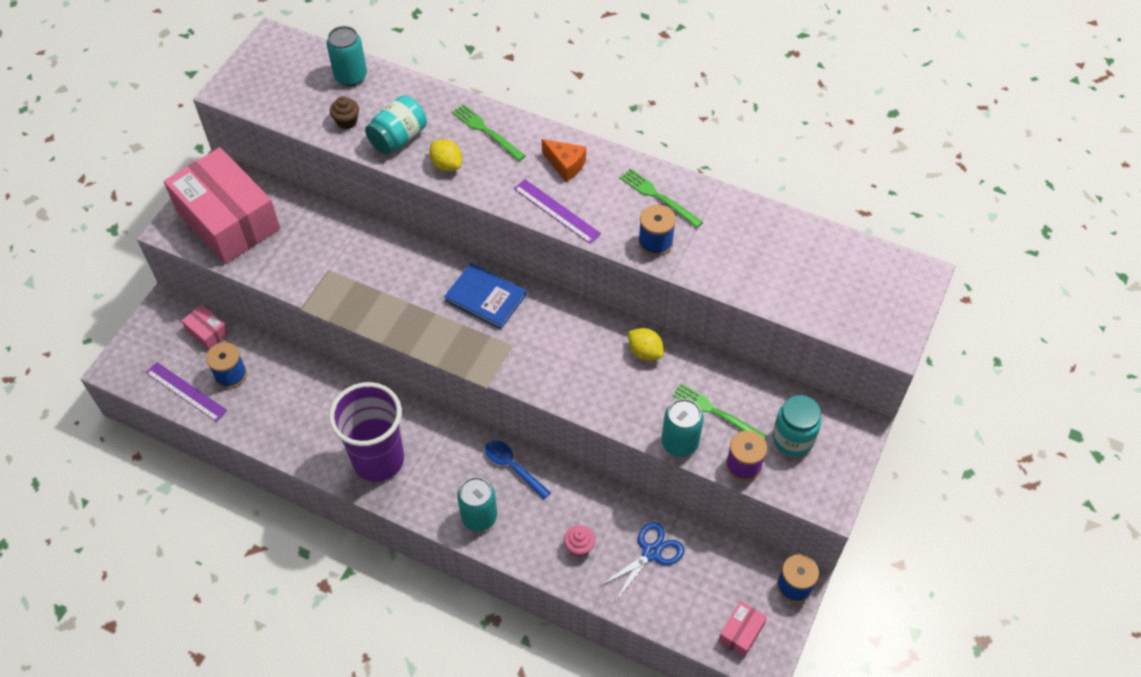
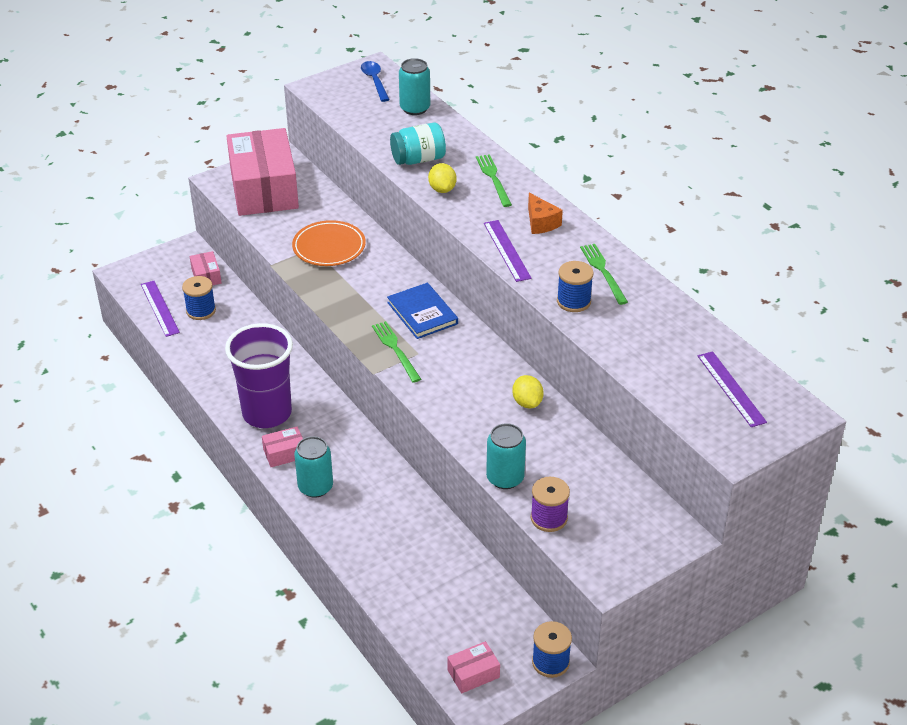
camera: 30 degrees right, 15 degrees down
brown cupcake [330,96,359,129] -> none
blue spoon [485,440,551,499] -> blue spoon moved to [361,61,390,102]
pink cupcake [564,525,595,557] -> none
blue scissors [600,522,684,601] -> none
green fork [672,383,767,440] -> green fork moved to [372,321,421,383]
turquoise jar [772,395,822,456] -> none
none -> pink box [262,427,303,467]
none -> orange plate [292,220,366,266]
none -> purple ruler [698,351,767,427]

